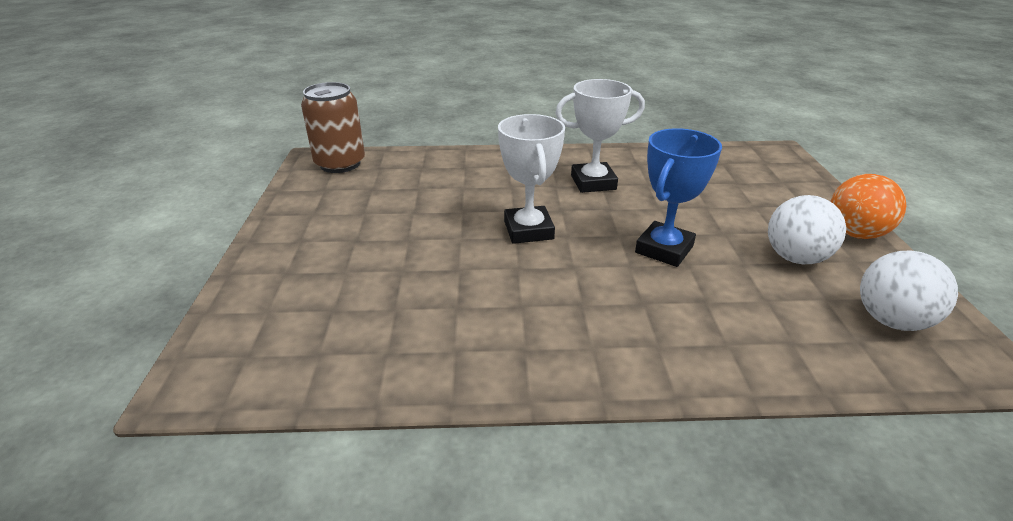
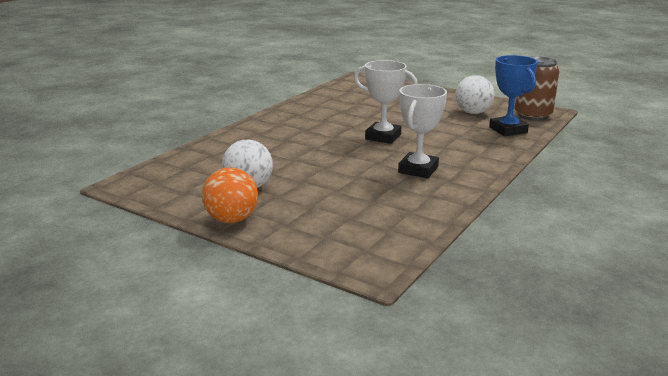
camera: 125 degrees right, 10 degrees down
blue trophy [635,128,722,267] -> blue trophy moved to [489,55,538,136]
white ball [860,250,958,331] -> white ball moved to [455,75,494,114]

